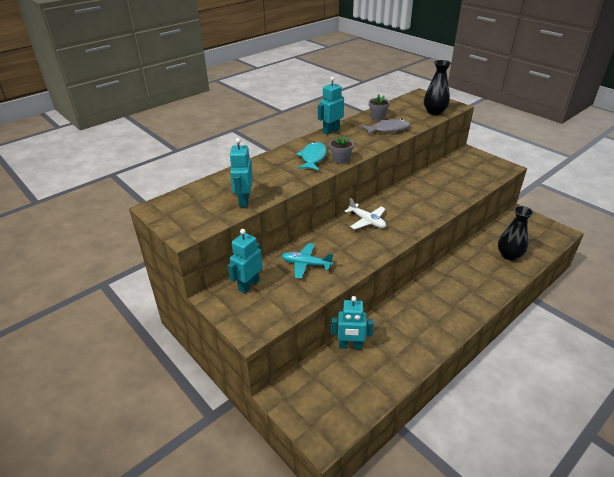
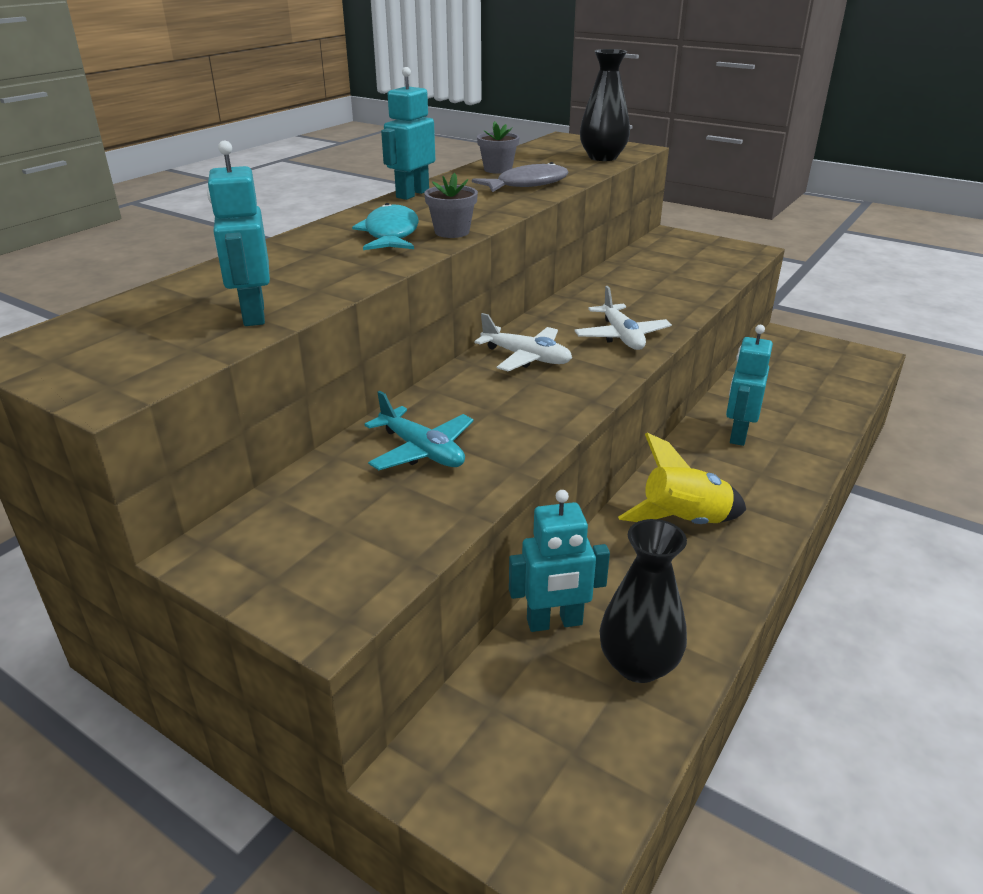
camera: 15 degrees left, 5 degrees down
turquoise robot [228,229,263,294] -> turquoise robot moved to [726,325,773,446]
turquoise plane [282,243,333,279] -> turquoise plane turned 135 degrees counterclockwise [364,391,474,470]
black vase [498,206,534,260] -> black vase moved to [600,519,687,683]
none -> white plane [575,286,672,350]
none -> yellow rocket [618,433,746,524]

